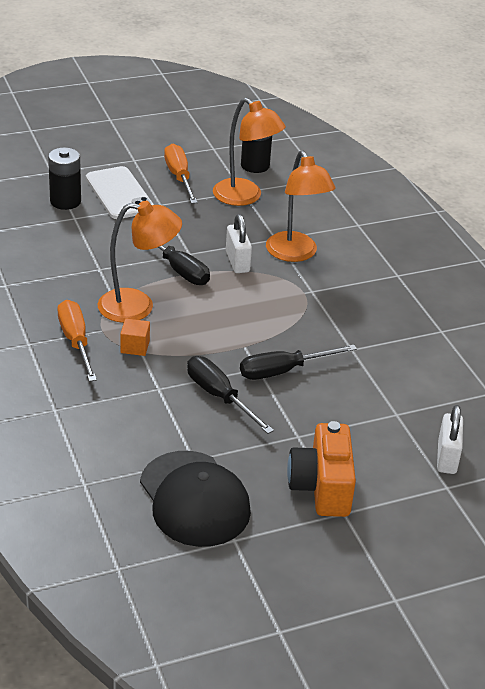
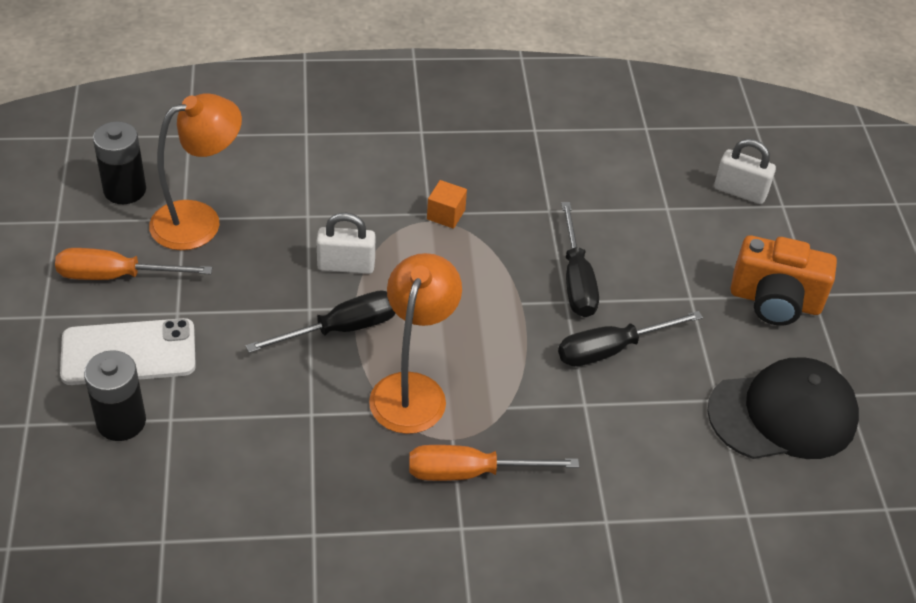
camera: 75 degrees left, 10 degrees up
orange cube [120,319,150,356] -> orange cube moved to [427,180,467,229]
orange lamp [266,150,336,262] -> none

